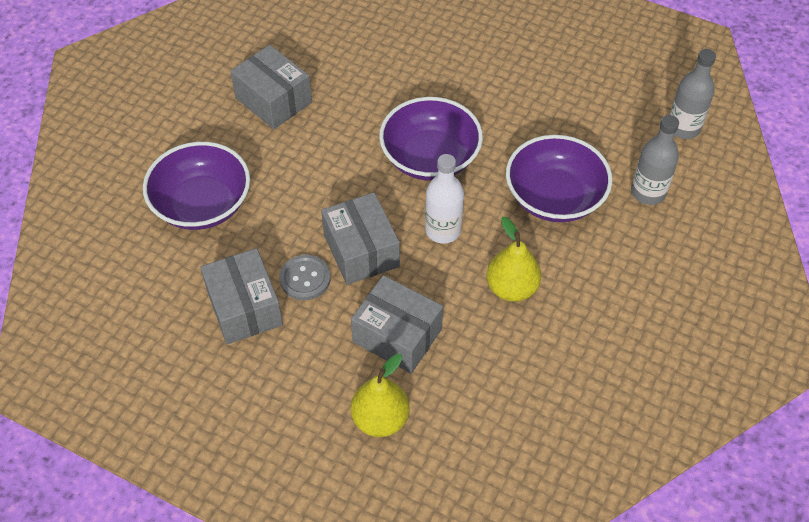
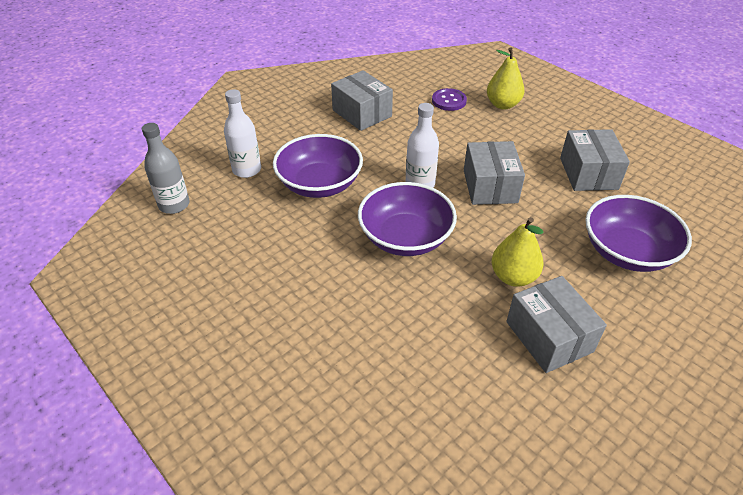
camera: 160 degrees left, 10 degrees down
grey button [279,255,331,300] -> none
grey box [351,275,443,374] -> grey box moved to [331,70,393,131]
yellow pear [486,217,541,302] -> yellow pear moved to [491,217,544,287]
grey bottle [631,115,679,205] -> white bottle [224,89,261,178]
none -> purple button [432,88,467,111]

